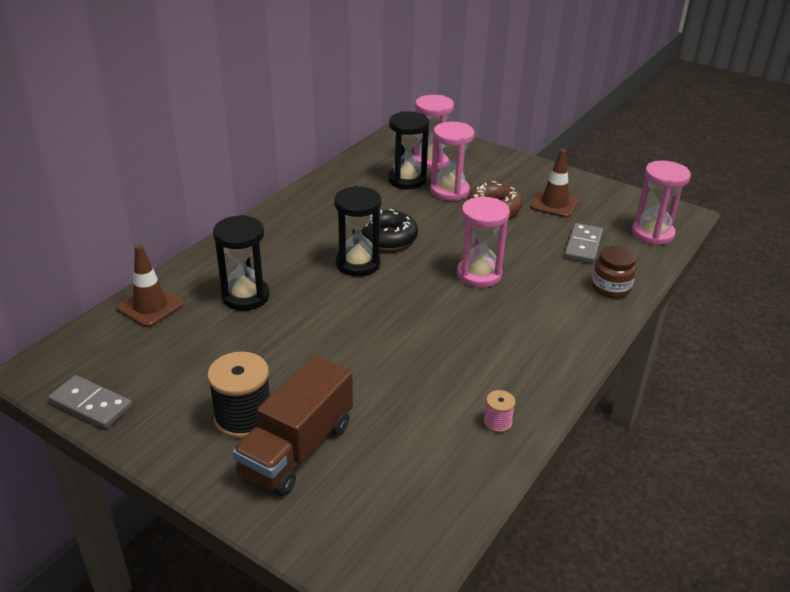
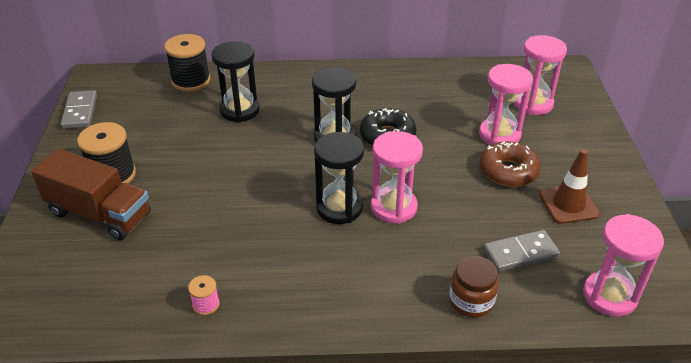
camera: 55 degrees right, 5 degrees up
brown traffic cone [117,245,184,327] -> black spool [164,34,210,92]
brown truck [233,355,353,496] -> brown truck turned 150 degrees counterclockwise [31,149,151,240]
black hourglass [388,111,429,189] -> black hourglass moved to [314,132,364,224]

